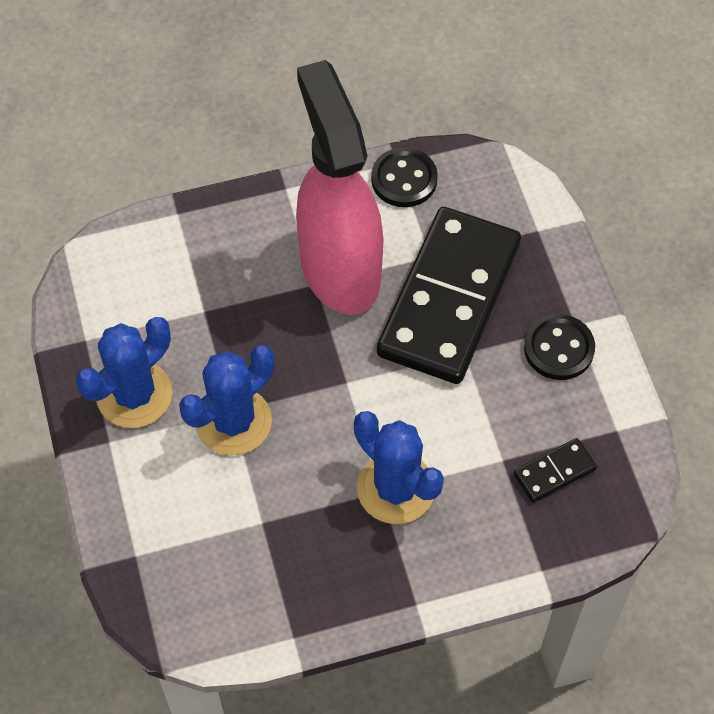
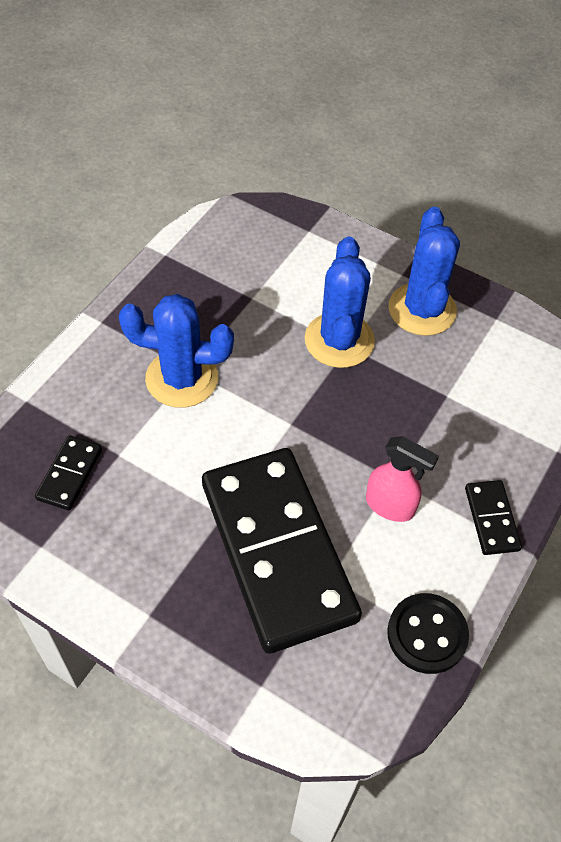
camera: 135 degrees right, 5 degrees down
pink spray bottle [296,60,383,315] -> pink spray bottle [366,436,439,522], size x0.42
black button [524,314,595,380] -> none
none -> black domino [465,480,522,555]

